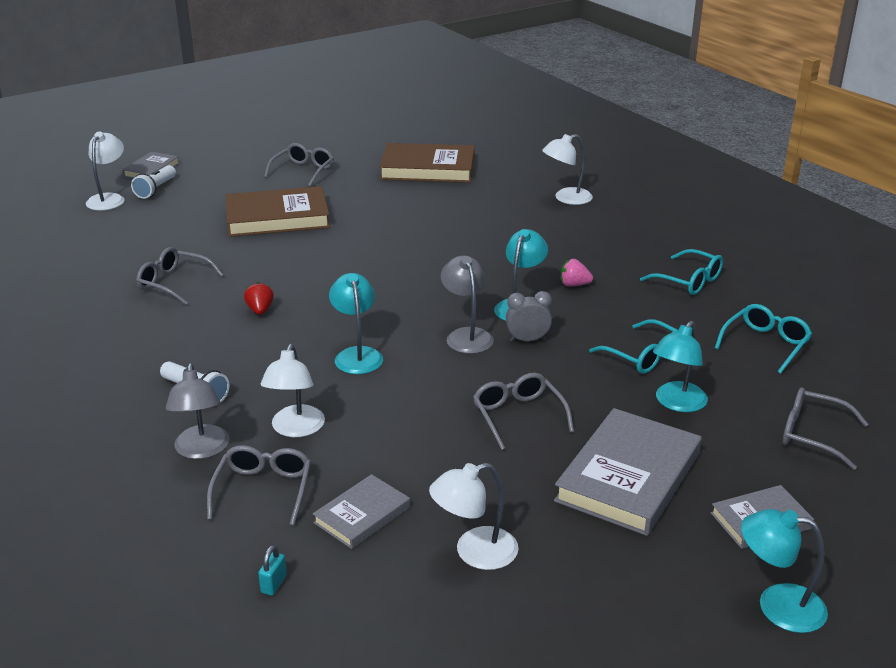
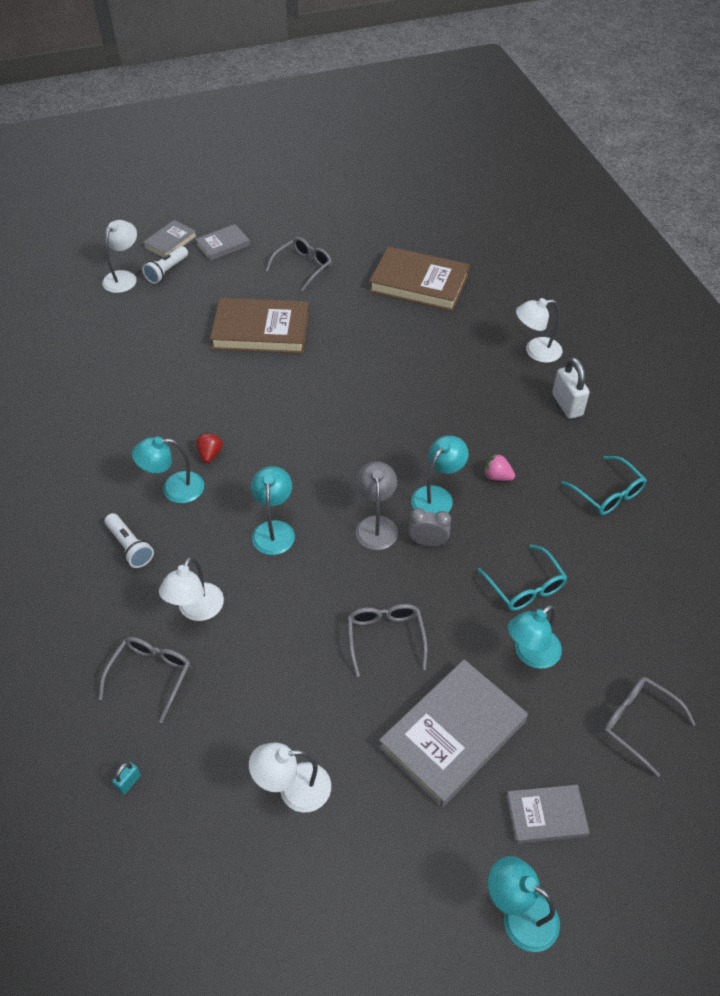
camera: 15 degrees right, 20 degrees up
grey glasses [136,247,224,305] -> none
grey lamp [166,363,230,459] -> none
grey book [313,474,410,549] -> grey book moved to [195,224,250,261]
turquoise glasses [715,304,812,374] -> none
none -> turquoise lamp [132,437,204,503]
none -> white padlock [552,357,590,419]

